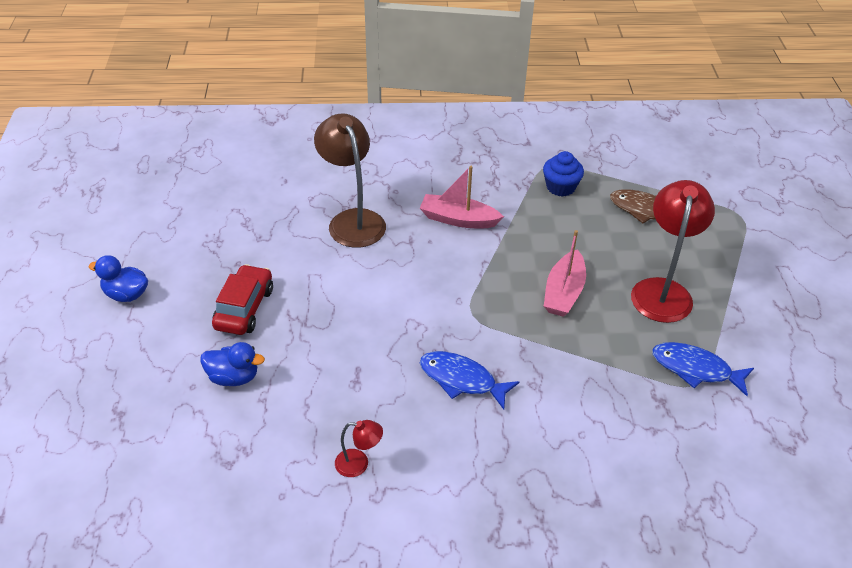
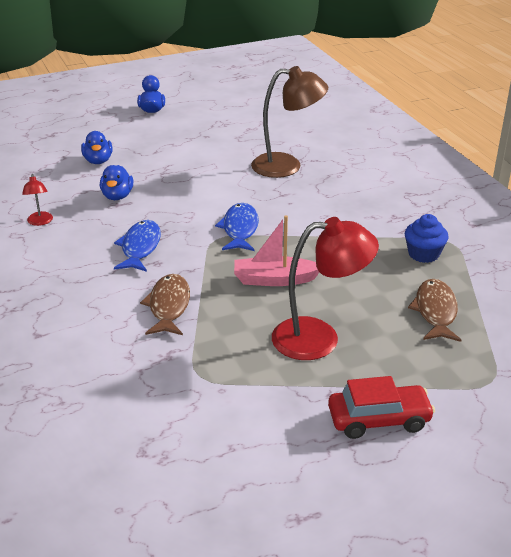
camera: 70 degrees right, 10 degrees down
red car [212,264,273,335] -> red car moved to [328,376,435,439]
brown lamp [314,113,386,248] -> brown lamp turned 45 degrees clockwise [251,66,328,178]
pink boat [420,166,504,228] -> none
blue fish [652,342,754,396] -> blue fish moved to [215,203,259,251]
none -> blue duck [100,165,133,200]
none -> brown fish [140,274,190,335]

